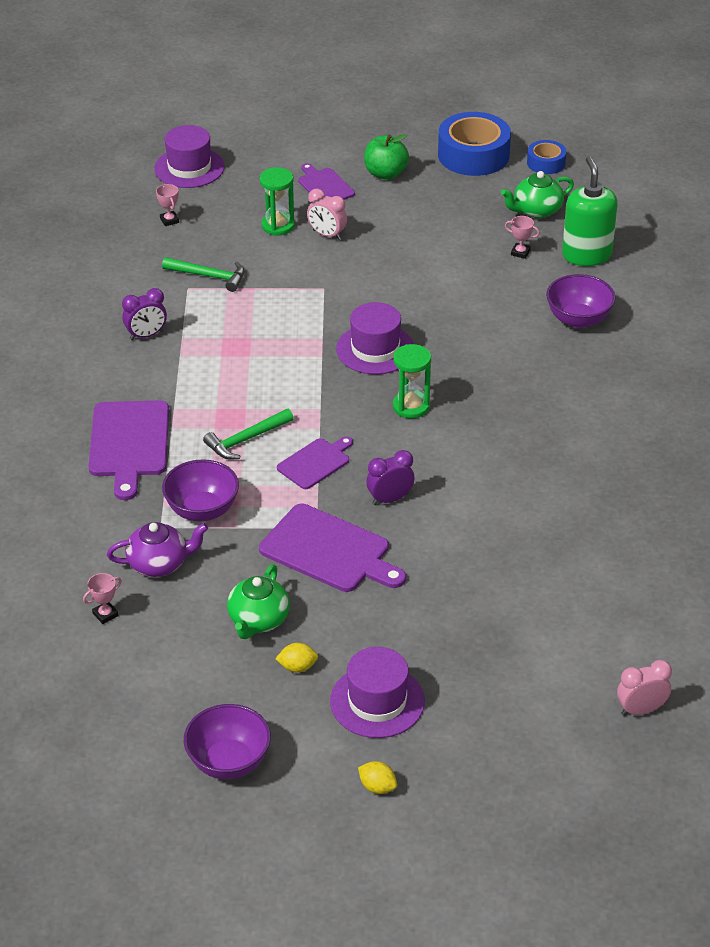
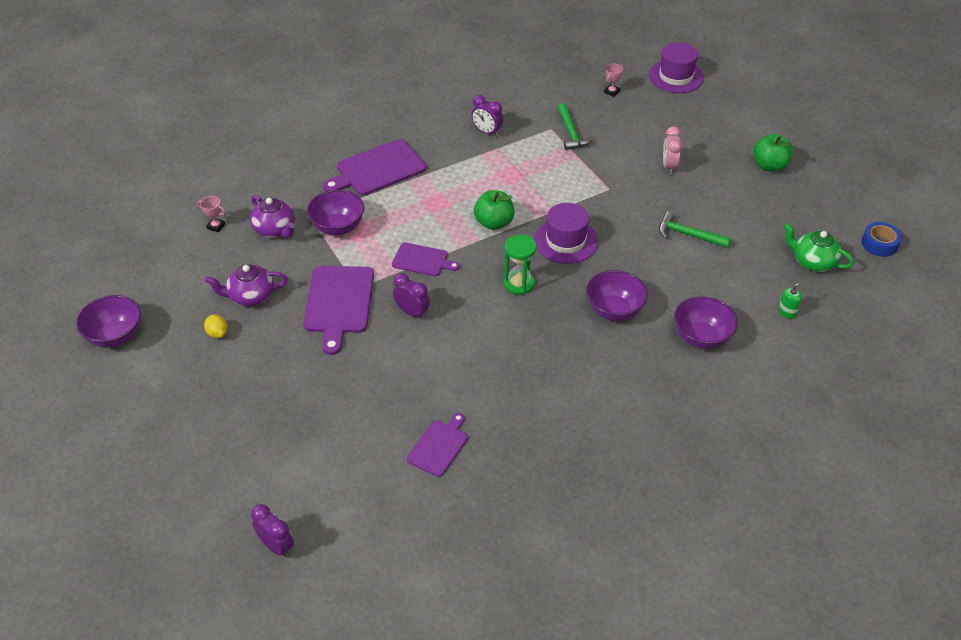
camera: 60 degrees right, 5 degrees up
green hammer [203,409,294,460] -> green hammer moved to [659,211,731,248]
green teapot [227,564,290,639] -> purple teapot [205,264,288,307]
green hourglass [259,167,295,236] -> none
purple cutting board [298,163,355,200] -> purple cutting board moved to [406,413,468,477]
purple hat [330,647,425,738] -> none
yellow lemon [358,761,397,794] -> none
blue tape [438,112,511,176] -> none
pink trophy [505,216,540,259] -> none
green soap dispenser [562,156,618,266] -> green soap dispenser [778,280,803,319], size x0.42
pink clock [617,660,672,716] -> purple clock [251,504,294,558]
none -> green apple [474,190,515,230]
none -> purple bowl [586,270,648,321]

